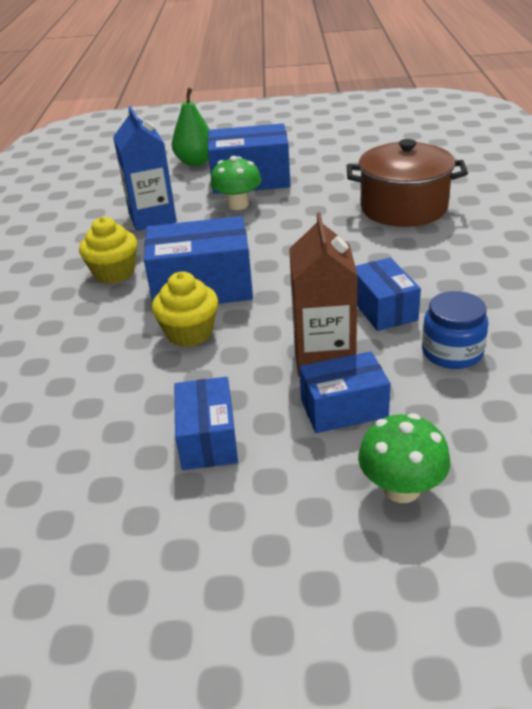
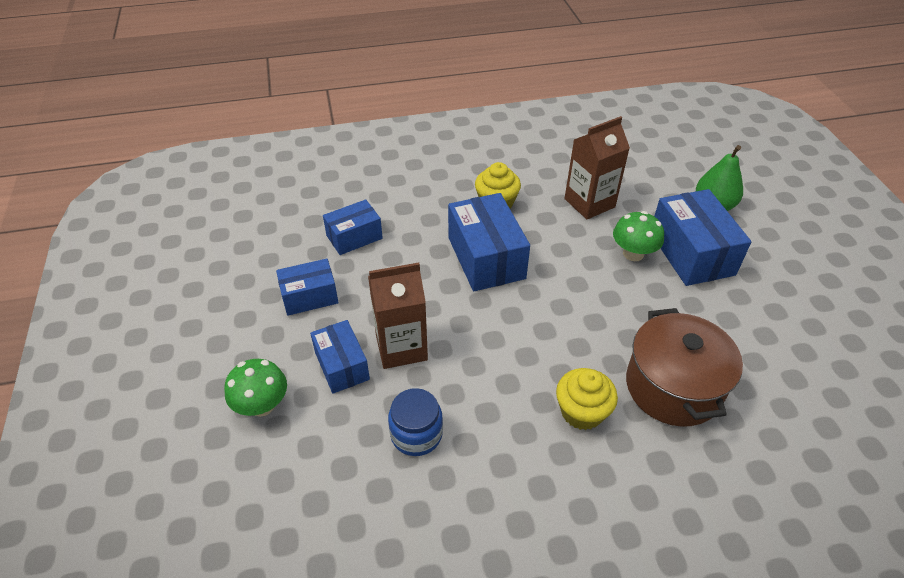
camera: 75 degrees right, 10 degrees up
blue carton [113,106,177,231] -> brown carton [564,116,630,219]
yellow cupcake [152,272,218,347] -> yellow cupcake moved to [556,368,618,430]
blue box [355,258,421,331] -> blue box moved to [323,199,383,255]

